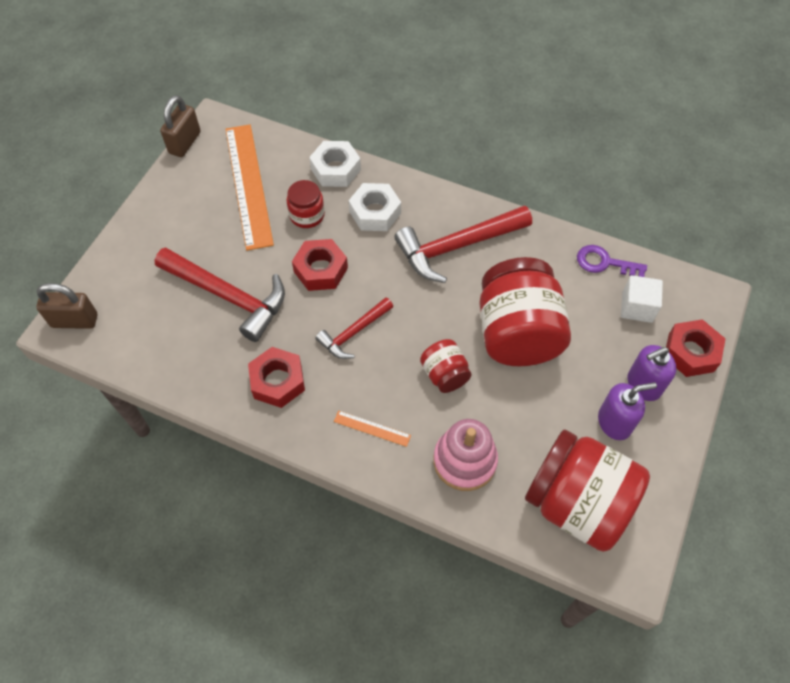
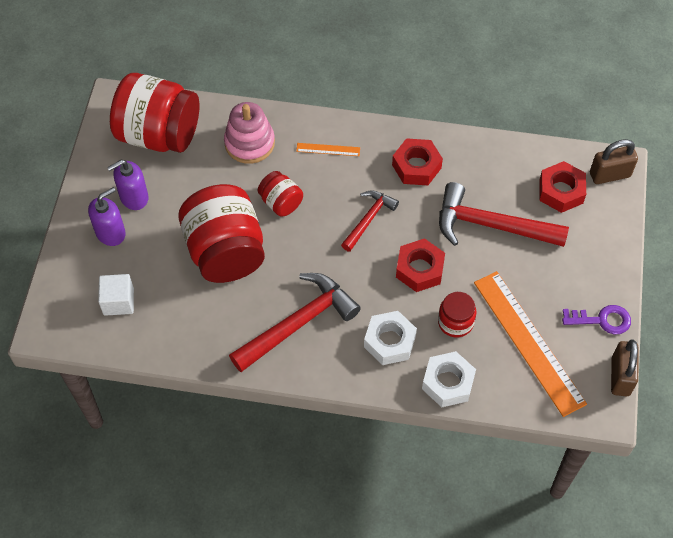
camera: 165 degrees right, 0 degrees up
purple key [577,245,647,277] -> purple key moved to [562,305,631,334]
red nut [666,319,726,377] -> red nut moved to [539,161,586,213]

